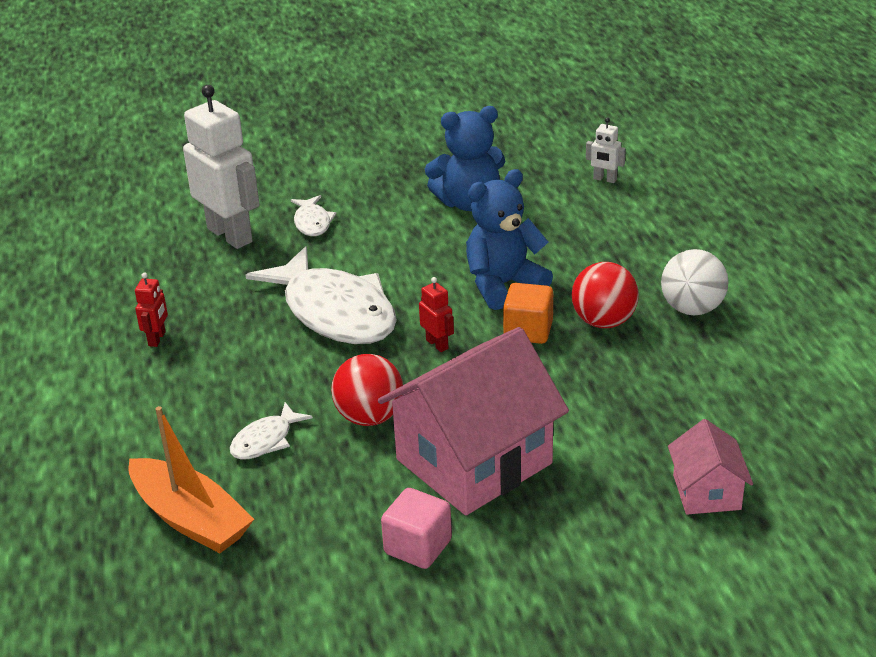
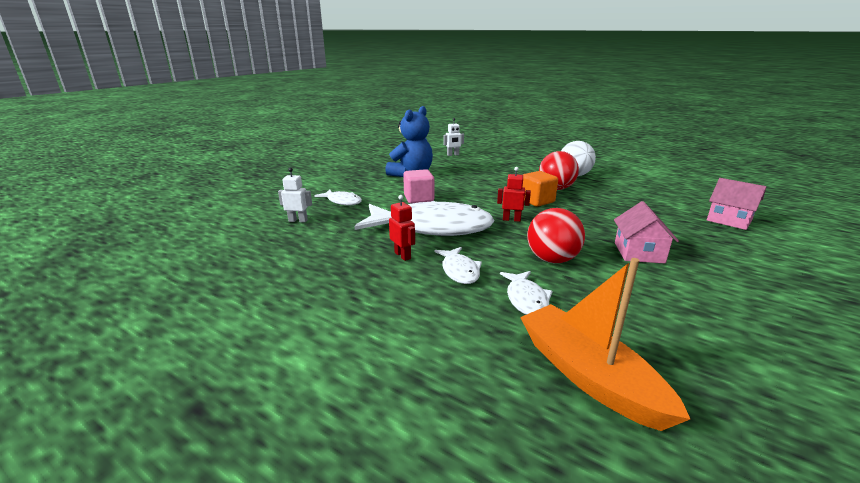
camera: 45 degrees left, 10 degrees down
orange boat [129,406,254,553] -> orange boat turned 120 degrees counterclockwise [520,258,690,431]
red robot [135,272,168,347] -> red robot moved to [389,195,415,261]
white robot [183,85,260,249] -> white robot [278,168,312,223], size x0.44
pink house [378,327,569,515] -> pink house [614,201,679,263], size x0.49
pink cube [381,488,452,569] -> pink cube moved to [403,169,435,204]
blue teddy bear [466,169,553,310] -> none
none -> white fish [435,247,482,284]

